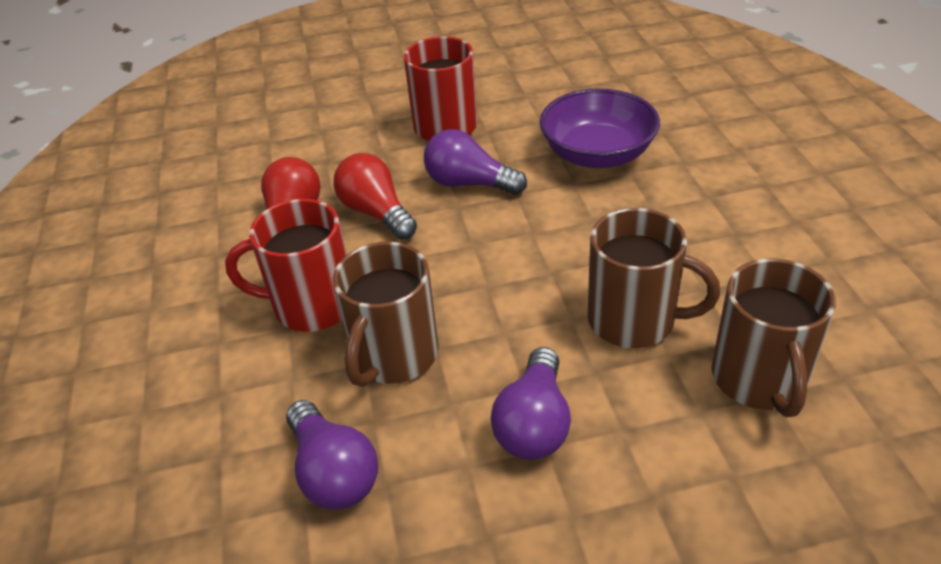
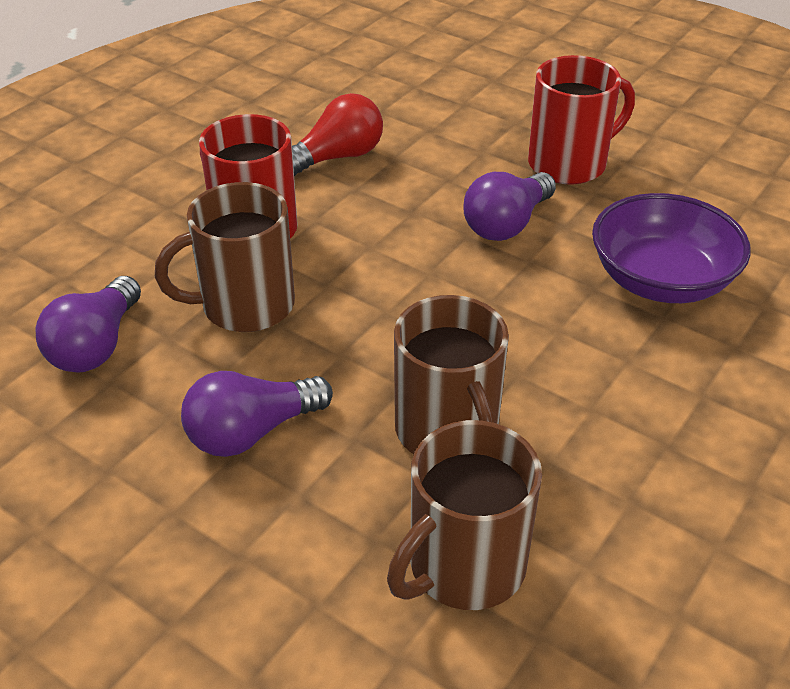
camera: 45 degrees right, 0 degrees up
red light bulb [334,153,417,240] -> none
purple light bulb [424,129,527,195] -> purple light bulb turned 120 degrees counterclockwise [463,172,556,241]

